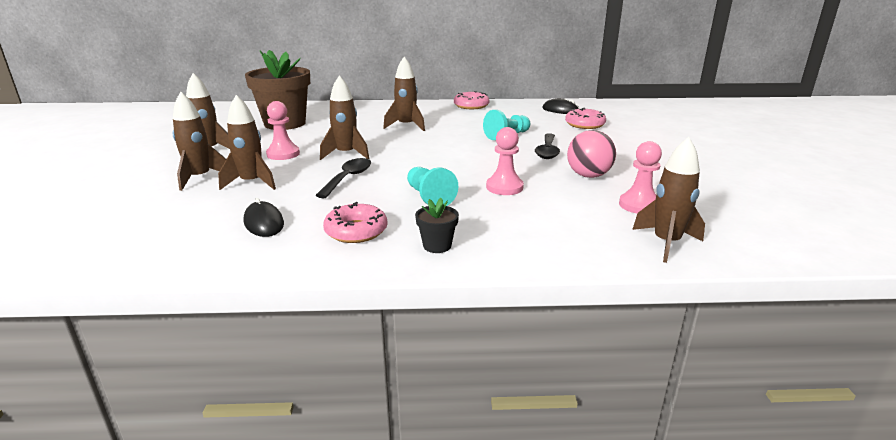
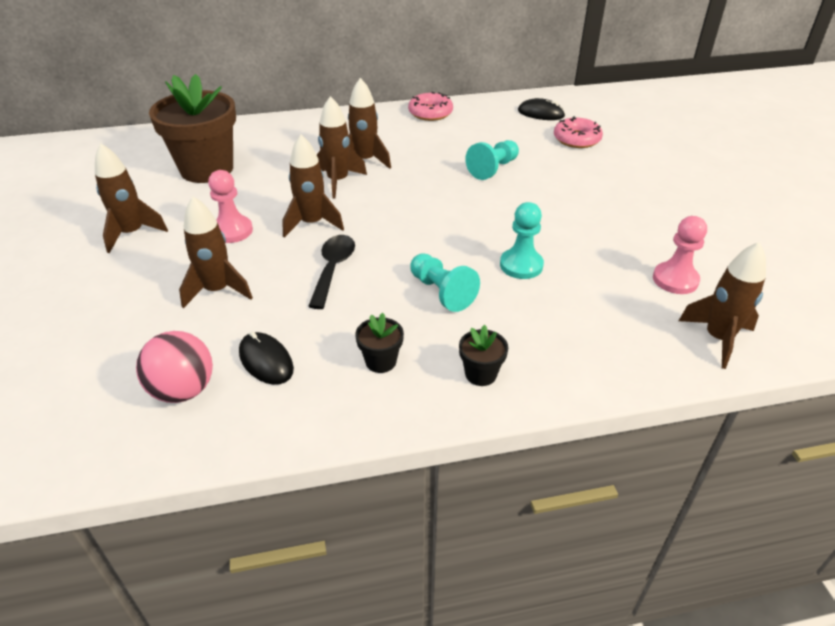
camera: 10 degrees left, 15 degrees up
brown rocket [173,92,226,191] -> brown rocket moved to [317,96,367,199]
pink donut [323,202,387,243] -> black flower pot [355,313,404,373]
pink pawn [486,127,524,195] -> turquoise pawn [500,202,544,279]
black spoon [535,133,560,159] -> none
pink ball [567,130,616,178] -> pink ball moved to [136,331,213,403]

